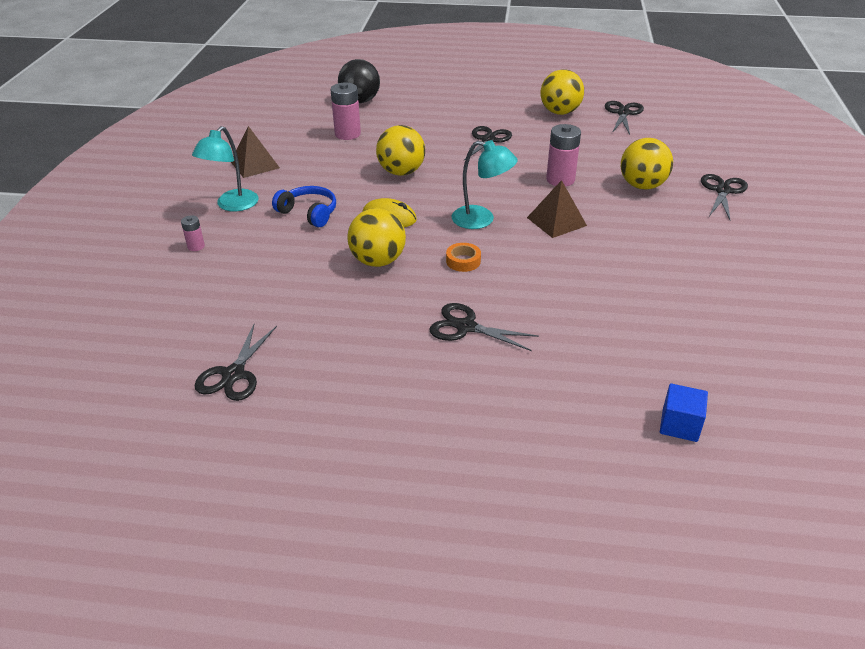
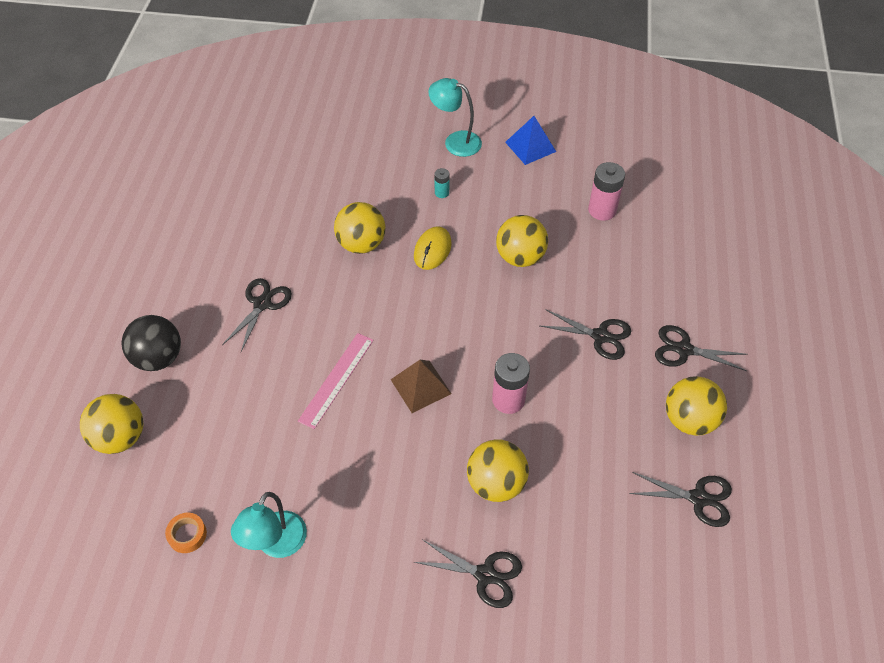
camera: 90 degrees right, 15 degrees up
pink battery [181,215,205,251] -> none
black scissors [195,324,277,401] -> black scissors moved to [655,325,748,371]
brown pyramid [231,126,280,178] -> blue pyramid [505,116,556,165]
blue headphones [272,186,336,227] -> turquoise battery [434,168,450,198]
black ball [338,59,380,103] -> black ball moved to [122,315,181,371]
orange tape [446,243,481,272] -> orange tape moved to [165,513,207,553]
turquoise lamp [452,140,518,229] -> turquoise lamp moved to [231,492,307,558]
blue cube [660,383,708,442] -> yellow ball [80,394,143,454]
none -> pink ruler [298,333,373,429]

